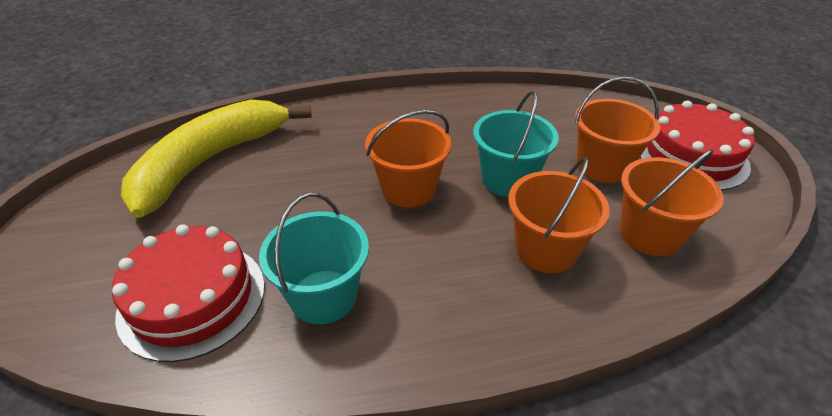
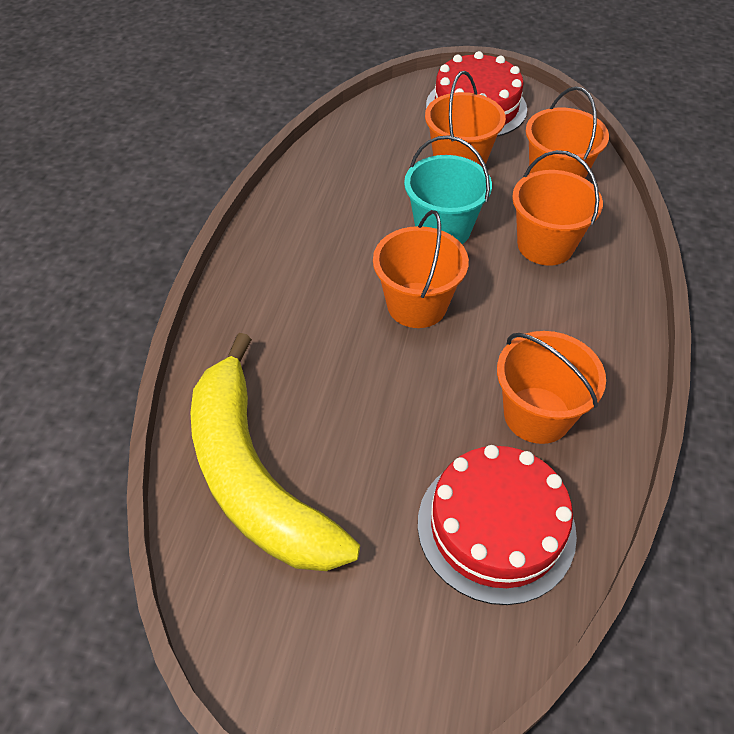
camera: 65 degrees left, 10 degrees up
turquoise bucket [259,193,369,325] -> orange bucket [497,331,606,444]

